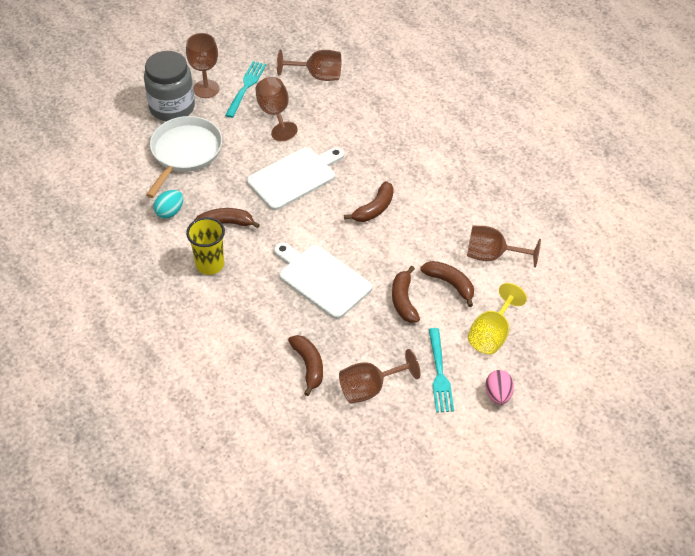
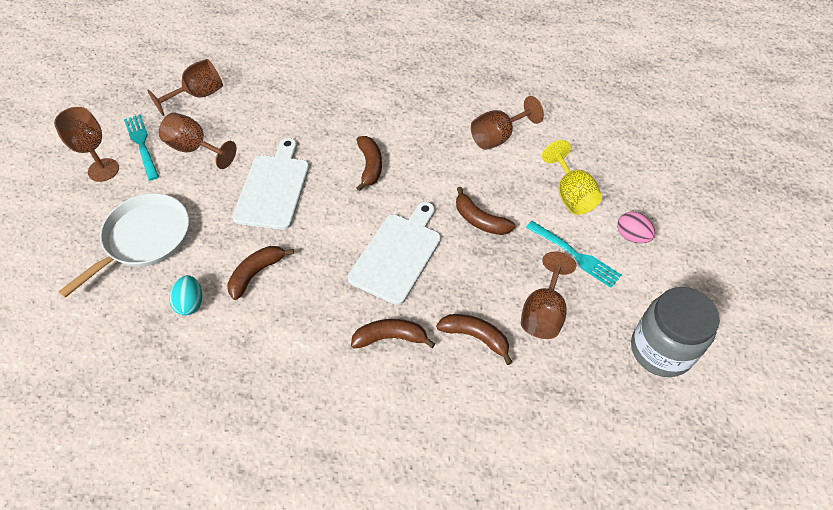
camera: 45 degrees left, 5 degrees up
grey jar [144,51,195,121] -> grey jar moved to [631,287,720,377]
white pan [146,116,222,198] -> white pan turned 60 degrees clockwise [58,193,189,298]
yellow cup [186,217,225,275] -> none
white cutting board [274,242,372,319] -> white cutting board turned 120 degrees clockwise [348,202,441,305]
brown banana [420,261,474,307] -> brown banana moved to [351,319,435,348]

